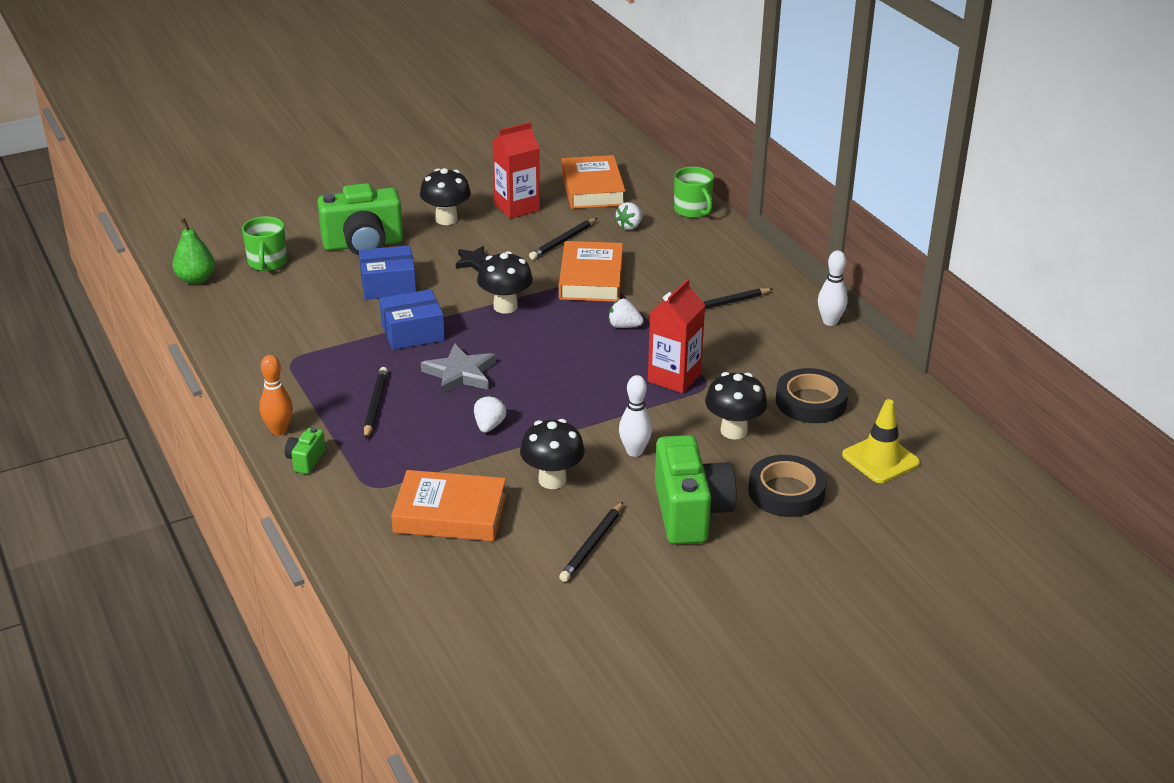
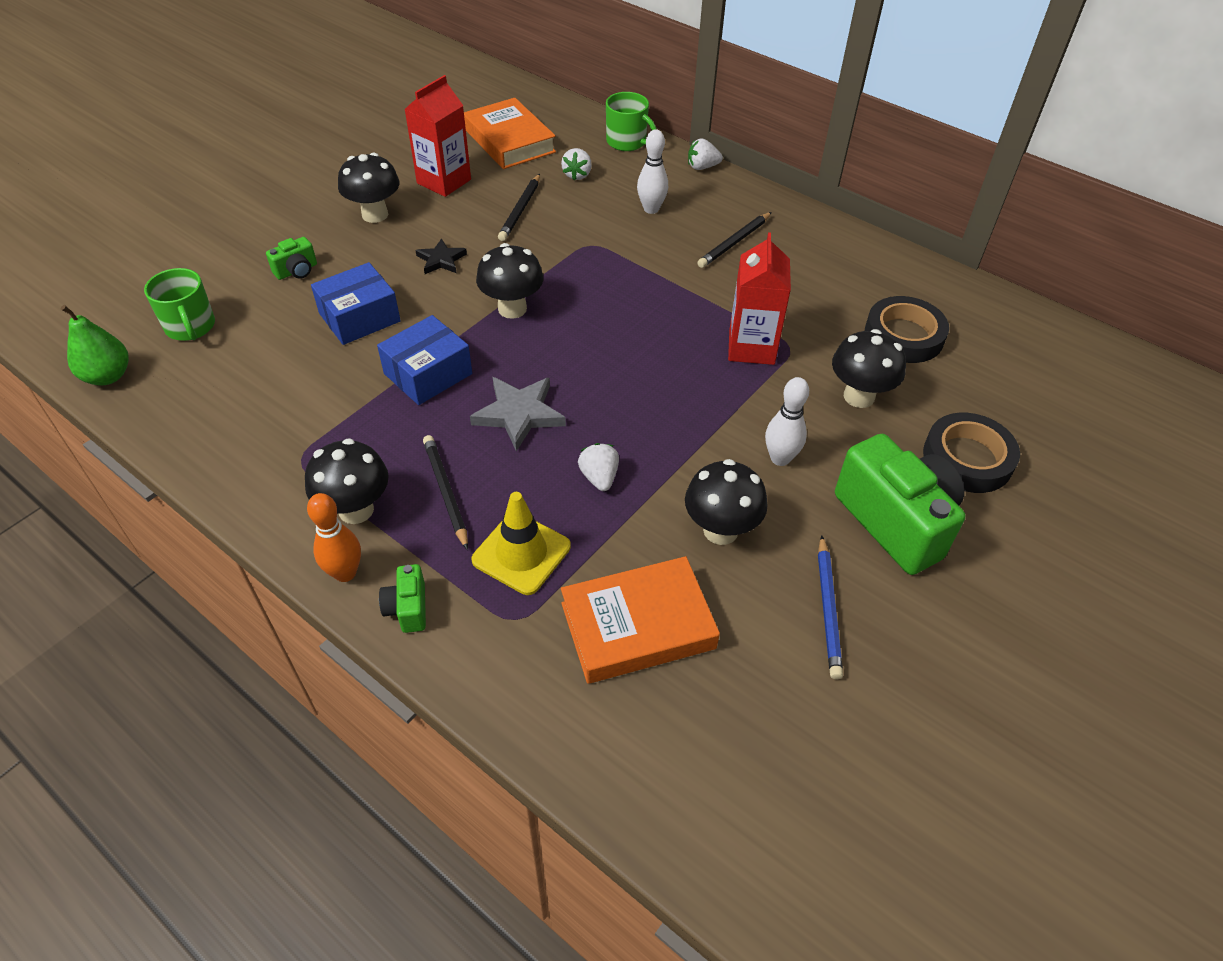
camera: 25 degrees left, 15 degrees up
green camera [317,183,403,255] -> green camera [266,237,317,280], size x0.45
orange book [559,241,623,302] -> none
black pencil [559,502,623,582] -> blue pencil [818,535,843,679]
white strawberry [609,299,644,328] -> white strawberry moved to [688,138,723,170]
white bowling pin [818,250,848,326] -> white bowling pin moved to [637,129,668,214]
yellow traffic cone [842,399,920,483] -> yellow traffic cone moved to [471,492,571,595]
none -> black mushroom [305,438,389,524]

